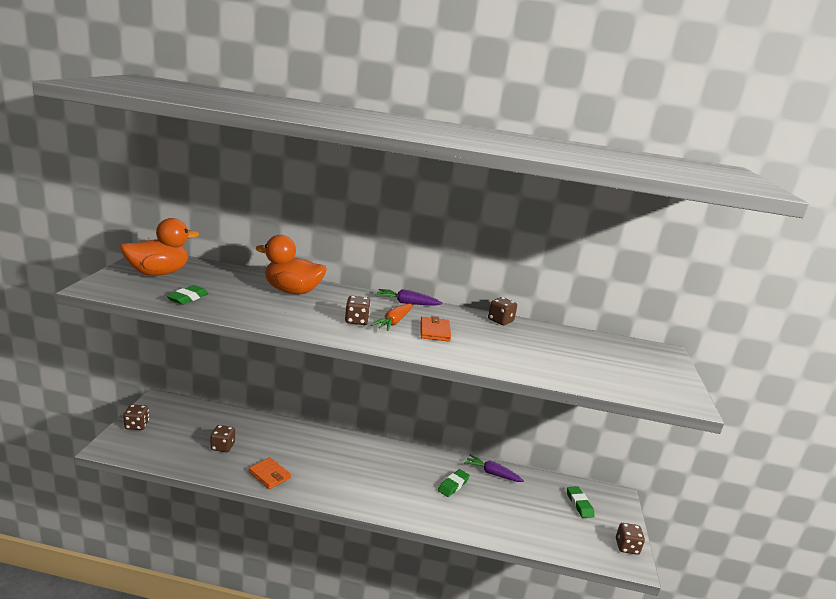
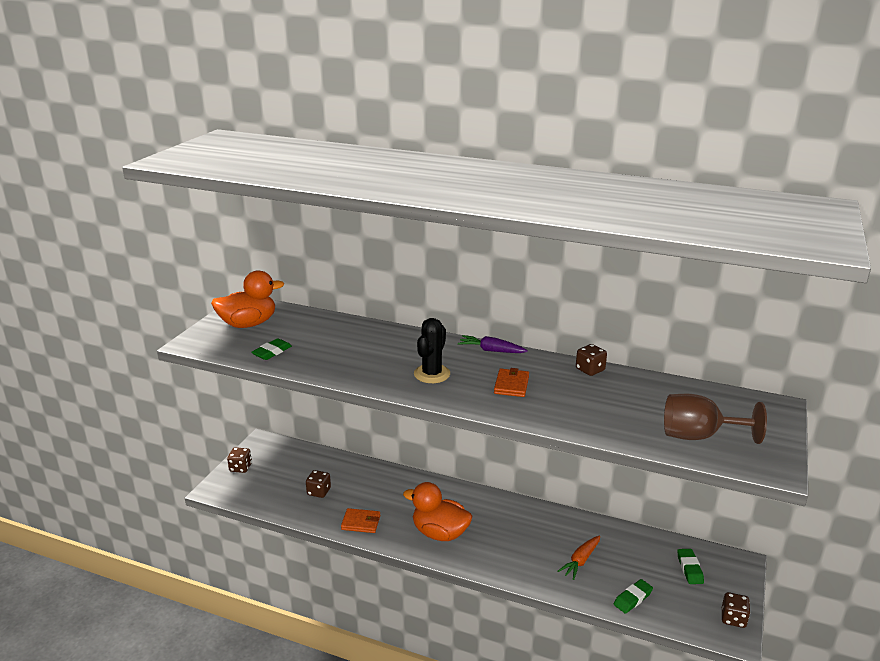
camera: 15 degrees right, 5 degrees up
orange wallet [249,457,291,489] -> orange wallet turned 45 degrees counterclockwise [341,508,380,533]
orange duck [256,235,327,294] -> orange duck moved to [403,482,472,541]
brown dice [345,296,371,325] -> black cactus [414,318,450,383]
orange carrot [371,303,413,331] -> orange carrot moved to [557,536,600,580]
green eraser [438,469,470,497] -> green eraser moved to [614,579,653,614]
purple carrot [464,454,524,482] -> none
none -> brown goblet [664,394,767,444]

